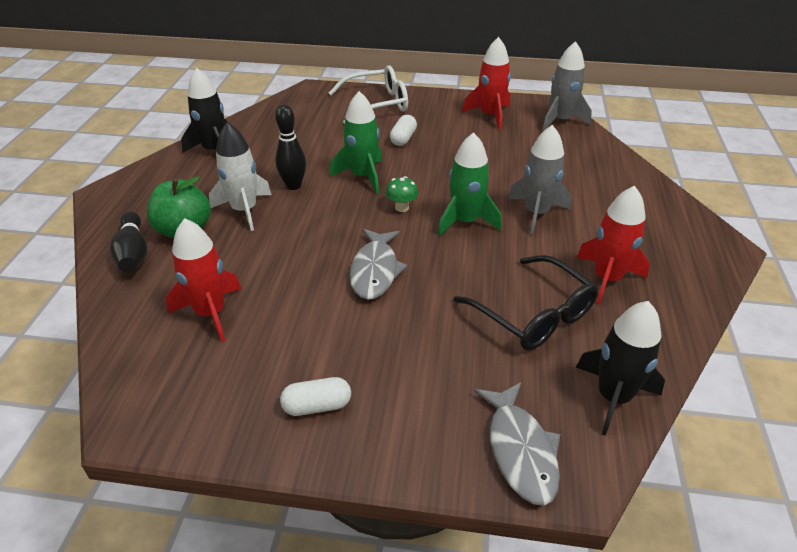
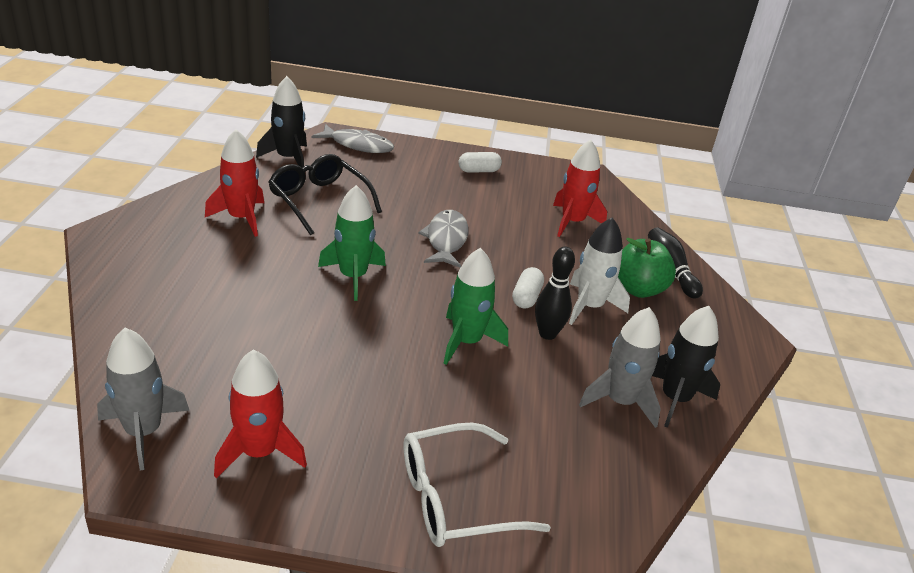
camera: 175 degrees right, 5 degrees down
green mushroom [386,176,418,212] -> none
white capsule [390,115,417,146] -> white capsule moved to [512,267,544,309]
grey fish [474,382,560,506] -> grey fish turned 120 degrees clockwise [312,124,394,153]
grey rocket [508,125,571,235] -> grey rocket moved to [579,307,661,428]

